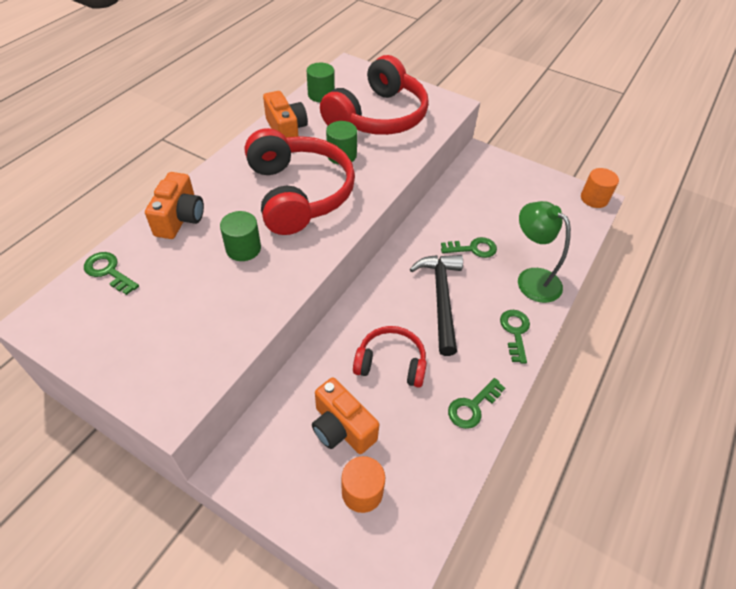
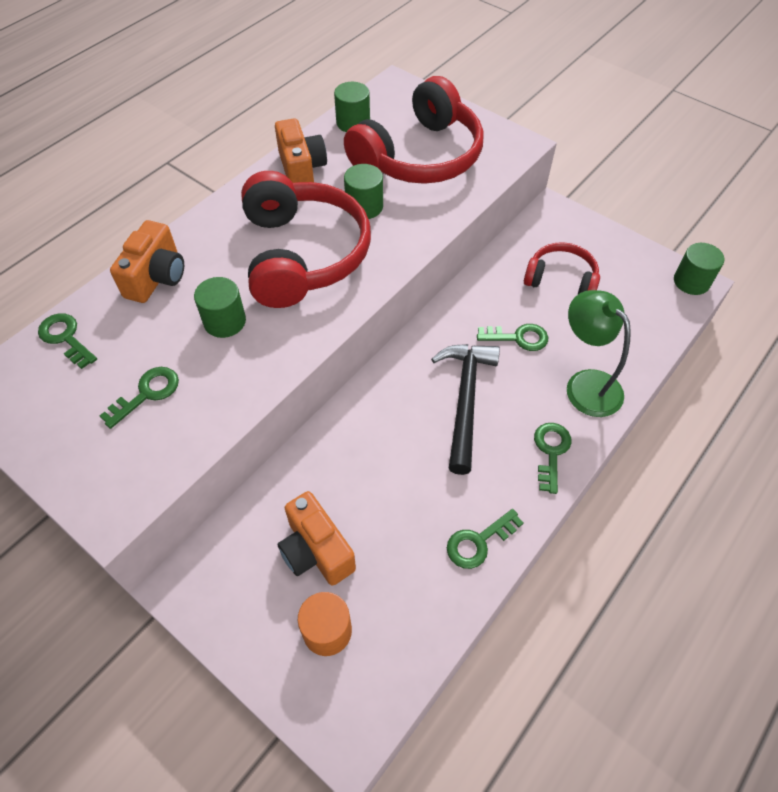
camera: 10 degrees right, 5 degrees up
red headphones [353,326,427,388] -> red headphones moved to [524,242,600,294]
orange cylinder [581,168,619,208] -> green cylinder [674,243,725,295]
none -> green key [100,367,179,429]

